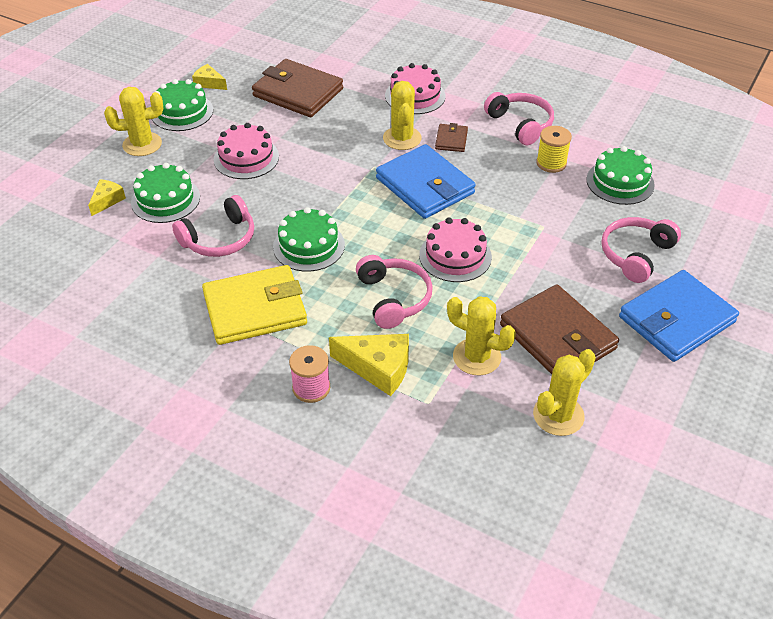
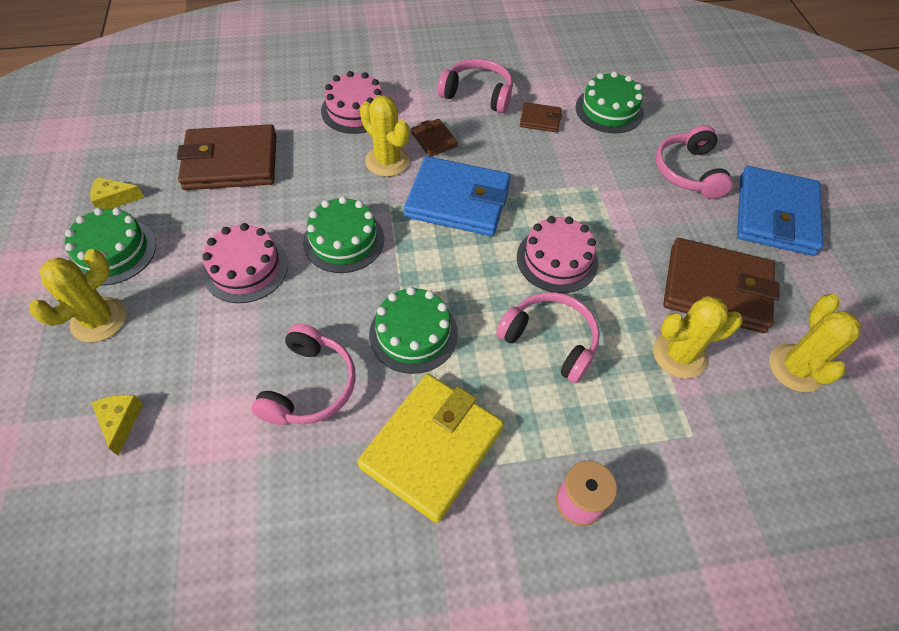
camera: 40 degrees left, 10 degrees up
green cake [131,163,200,223] -> green cake moved to [303,196,384,273]
yellow cheese [329,334,409,396] -> none
yellow spool [536,126,572,173] -> brown wallet [520,102,562,133]

